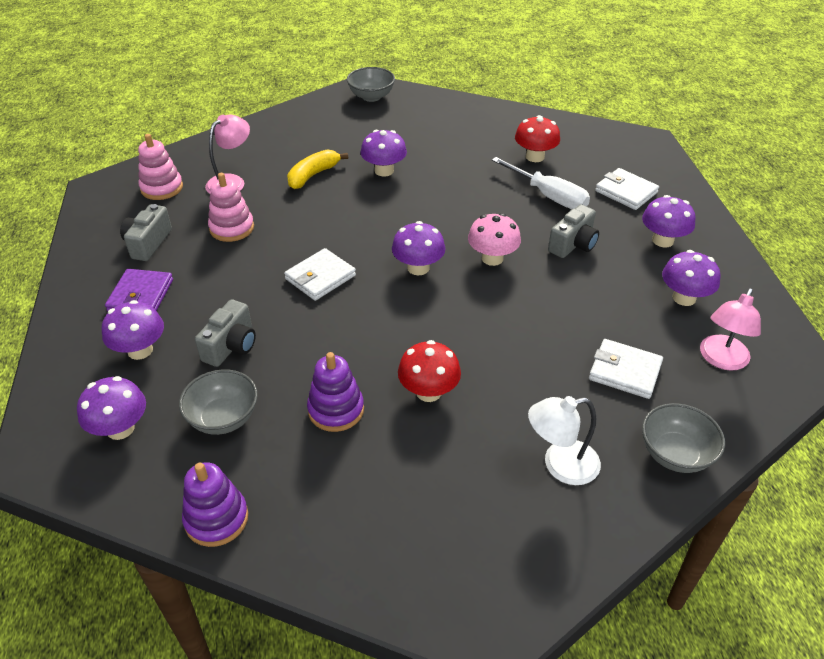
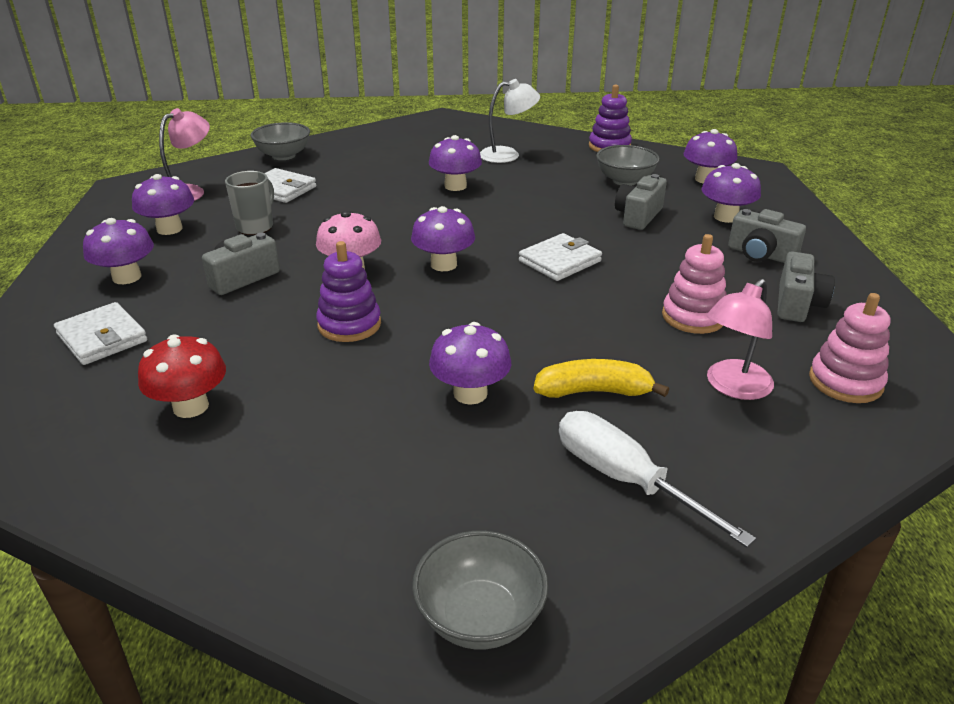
camera: 175 degrees left, 10 degrees down
purple wallet [105,269,173,311] -> grey camera [728,209,806,263]
yellow banana [287,149,348,189] -> yellow banana turned 135 degrees counterclockwise [534,359,669,398]
purple stacking toy [307,352,364,432] -> purple stacking toy moved to [316,241,381,342]
red mushroom [398,340,461,402] -> purple mushroom [429,135,482,191]
white screwdriver [492,157,590,209] -> white screwdriver moved to [559,411,756,548]
white lamp [528,396,601,485] -> white lamp moved to [480,79,540,163]
none -> grey mug [225,171,274,235]

